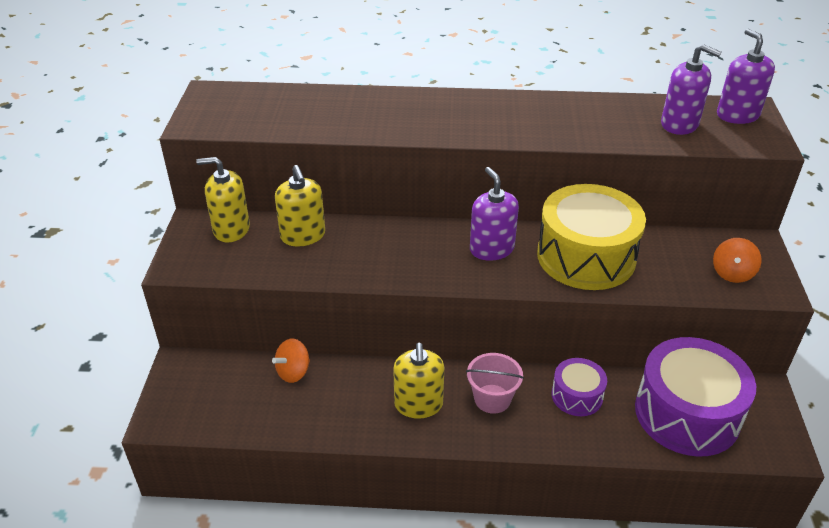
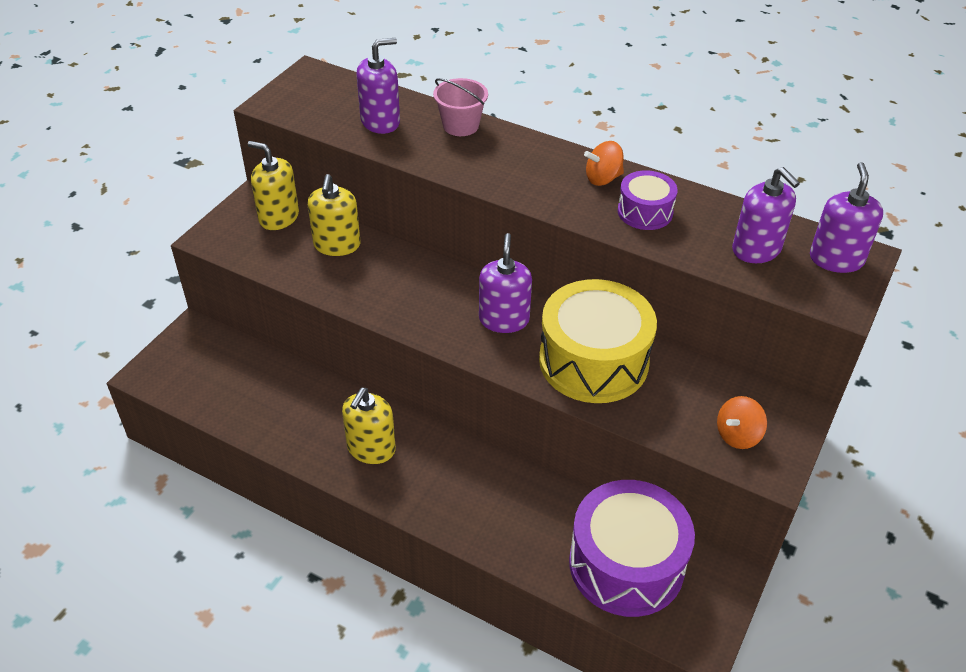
camera: 25 degrees right, 5 degrees up
orange spinning top [272,339,310,383] -> orange spinning top moved to [584,141,624,186]
pink bucket [466,353,524,414] -> pink bucket moved to [433,78,488,136]
purple drum [551,358,607,416] -> purple drum moved to [618,170,678,230]
none -> purple soap dispenser [356,38,400,134]

